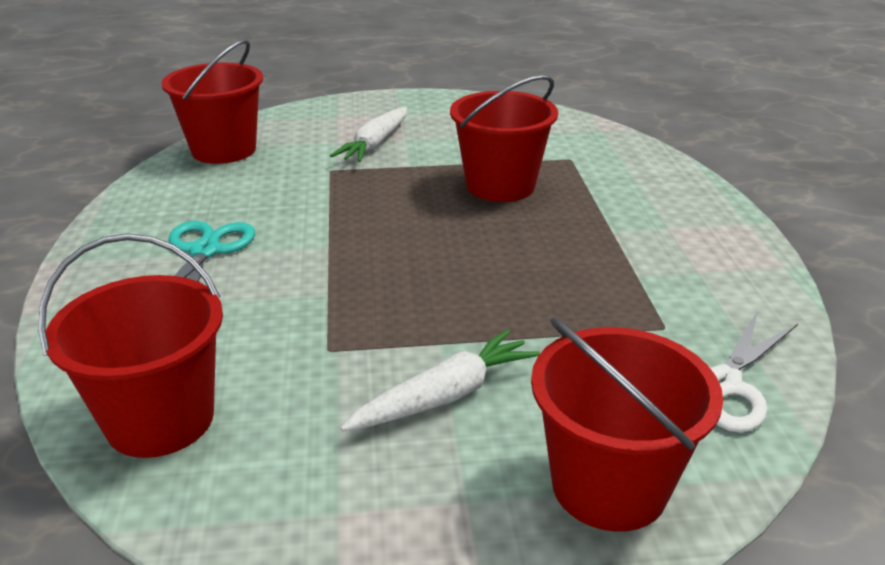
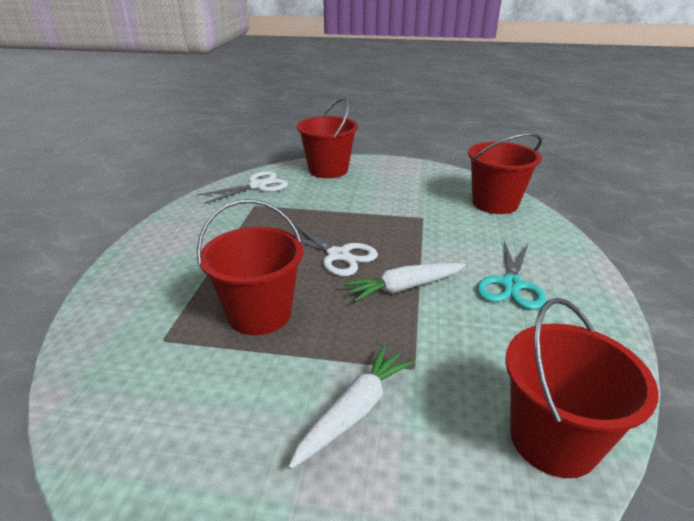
camera: 165 degrees left, 0 degrees up
white carrot [341,329,540,432] -> white carrot moved to [343,263,466,302]
none -> white scissors [294,224,378,276]

